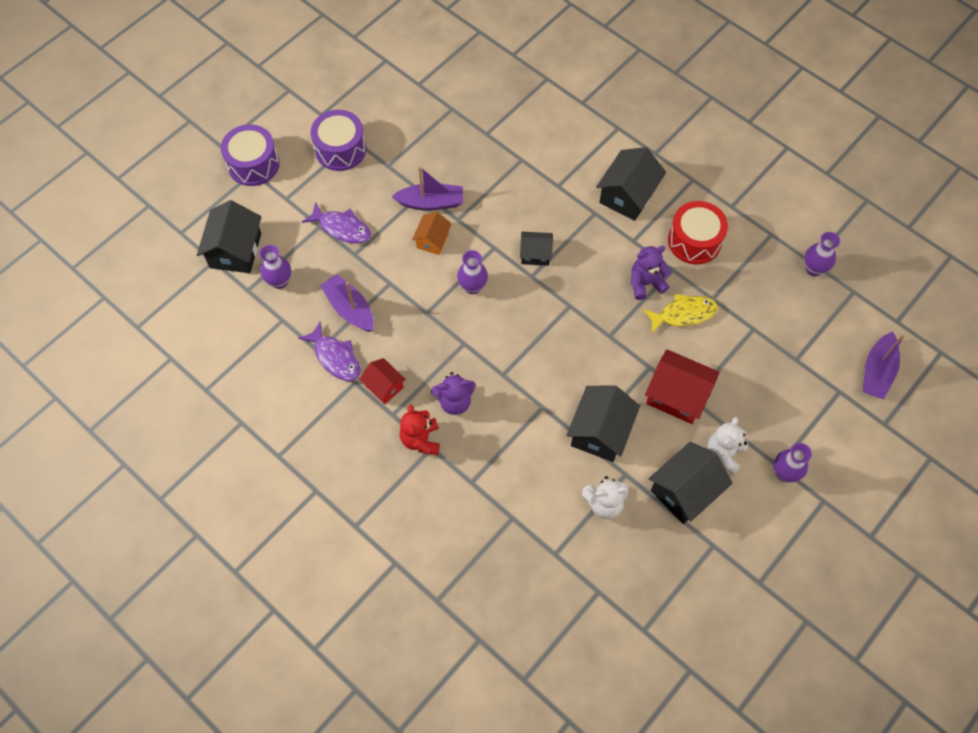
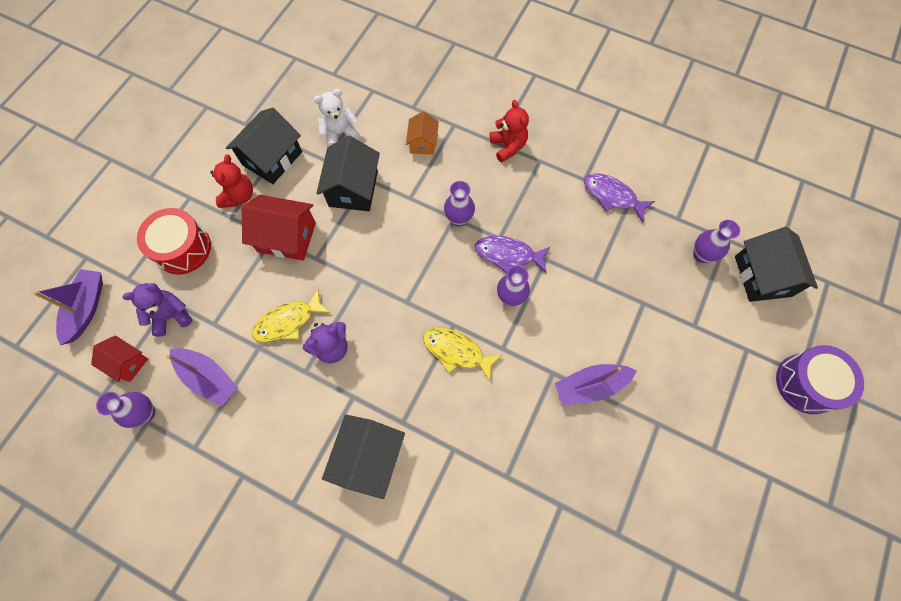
camera: 165 degrees right, 5 degrees up
purple fish [302,202,371,244] -> purple fish moved to [475,236,550,273]
purple drum [311,110,366,171] -> none
purple boat [320,274,374,332] -> purple boat moved to [166,348,238,407]
red house [360,358,406,404] -> red house moved to [91,335,148,382]
orange house [412,212,452,255] -> orange house moved to [406,111,439,155]
purple teddy bear [431,372,476,415] -> purple teddy bear moved to [123,283,192,337]
black house [520,232,553,266] -> yellow fish [423,328,502,382]
red drum [668,201,728,264] -> red drum moved to [137,208,211,275]
white teddy bear [708,417,748,475] -> red teddy bear [210,154,253,208]
purple vase [774,443,812,483] -> purple vase moved to [444,181,475,227]

